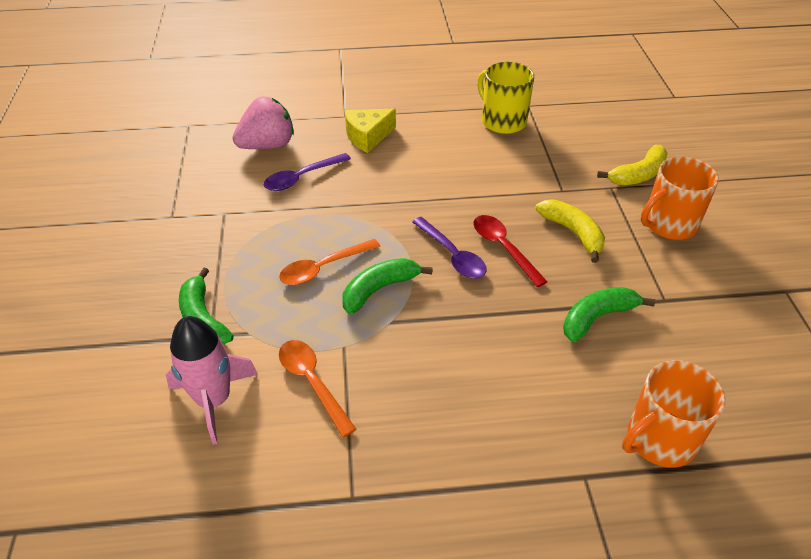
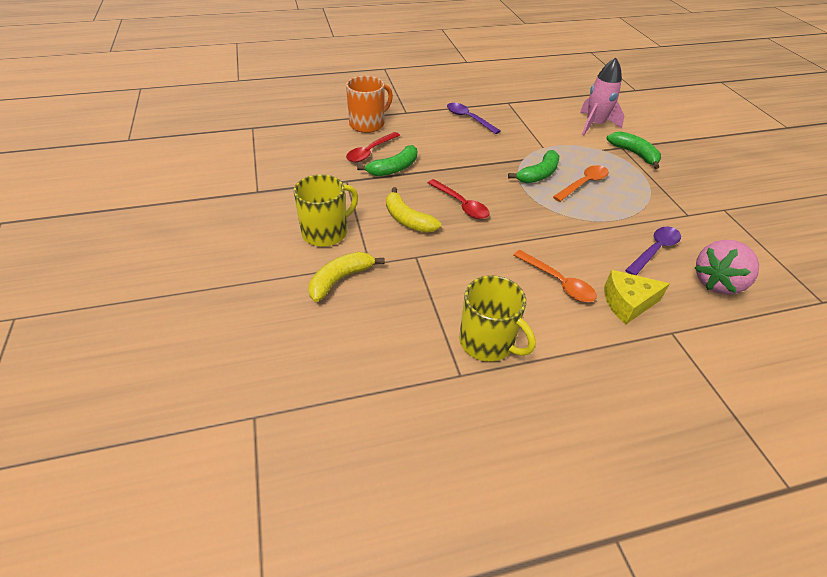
camera: 170 degrees right, 0 degrees up
orange spoon [279,340,356,437] -> orange spoon moved to [514,250,597,302]
yellow cheese [345,109,396,153] -> yellow cheese turned 150 degrees counterclockwise [604,270,670,324]
purple spoon [412,217,487,278] -> purple spoon moved to [447,103,501,134]
orange mug [641,157,719,240] -> yellow mug [294,174,358,247]
none -> red spoon [346,132,400,162]

